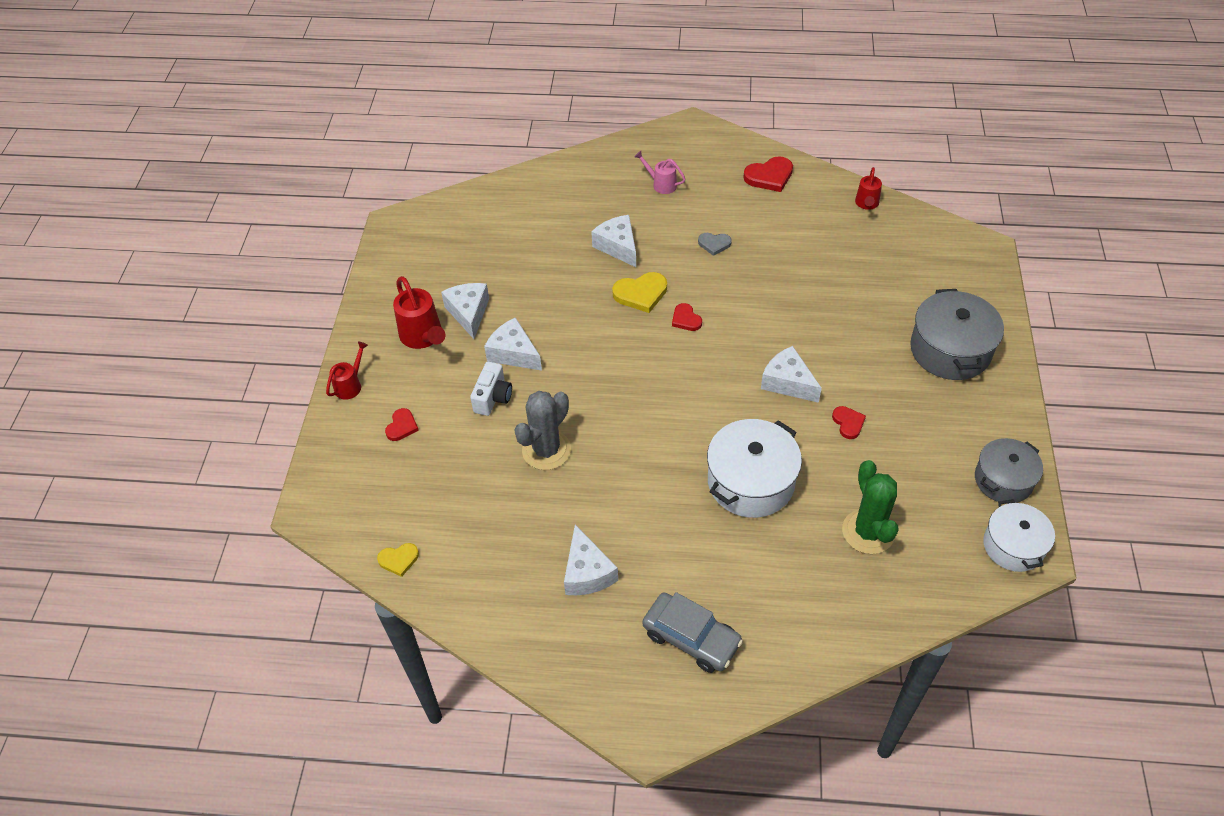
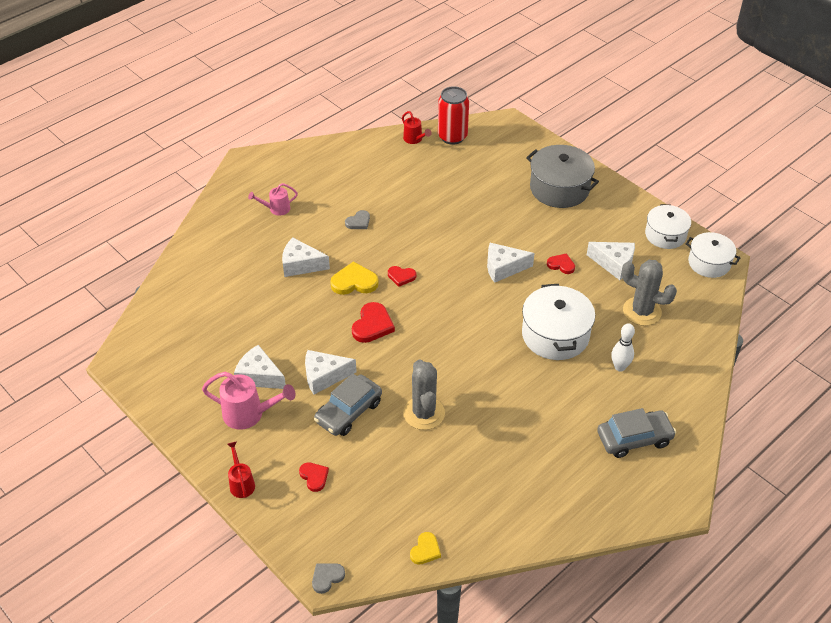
camera: 50 degrees left, 5 degrees down
red watering can [393,276,445,349] -> pink watering can [202,372,296,430]
white camera [470,362,512,416] -> grey car [314,374,382,436]
white cheese [564,525,618,595] -> white cheese moved to [587,242,635,280]
yellow heart [612,272,667,313] -> yellow heart turned 120 degrees counterclockwise [330,261,379,295]
red heart [743,156,793,192] -> red heart moved to [352,302,395,343]
green cactus [842,460,899,554] -> grey cactus [622,260,677,326]
grey pot [975,438,1043,504] -> white pot [645,204,691,249]
none -> grey heart [312,563,345,594]
none -> red can [438,86,469,145]
none -> white bowling pin [611,323,635,372]

